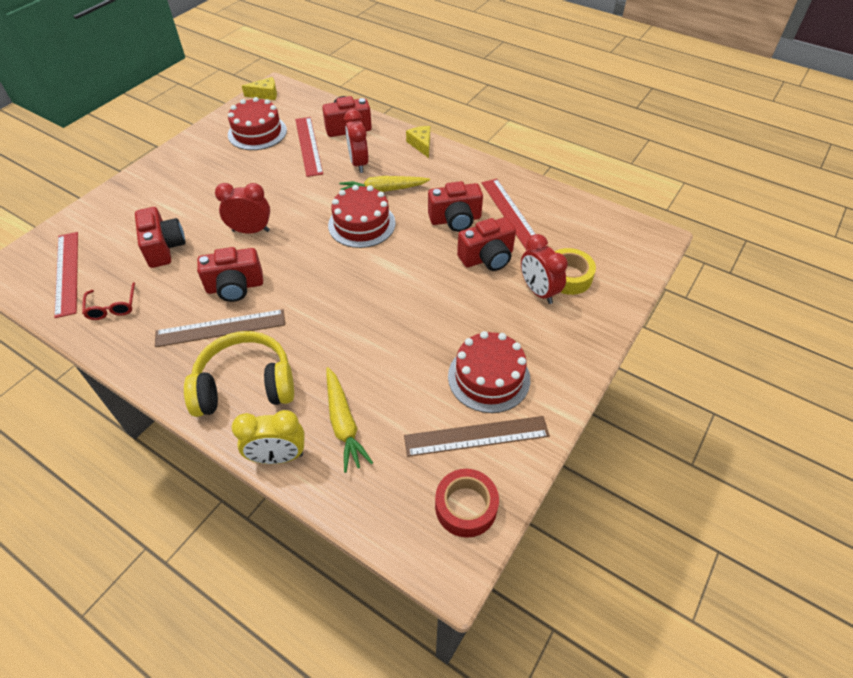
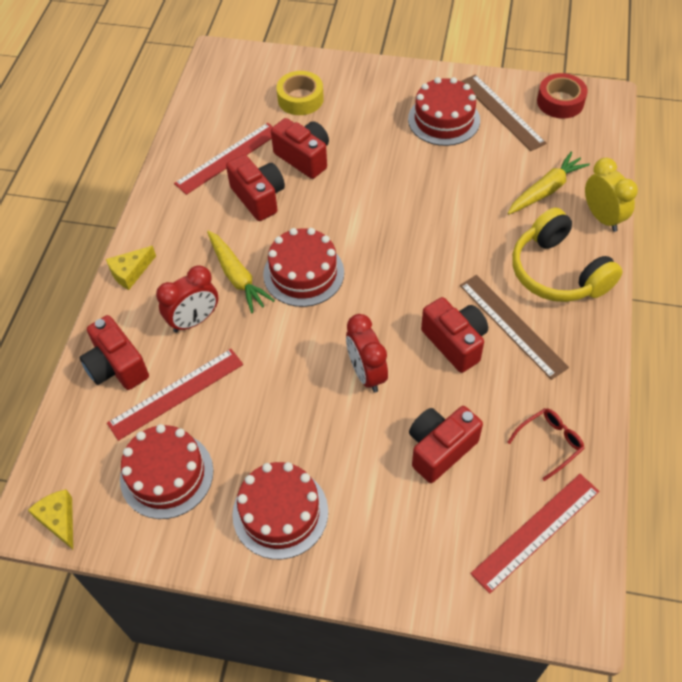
camera: 110 degrees left, 5 degrees up
red clock [521,234,568,304] -> none
none -> red cake [232,462,328,559]

